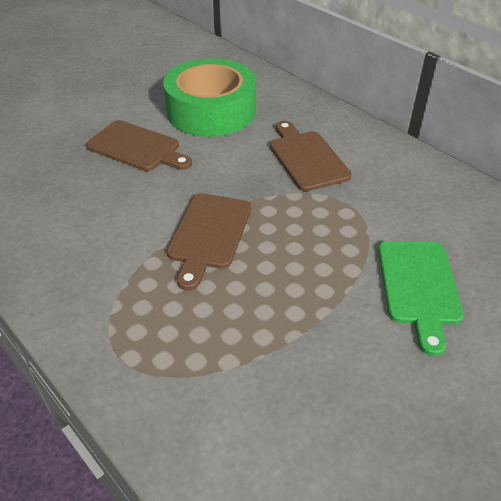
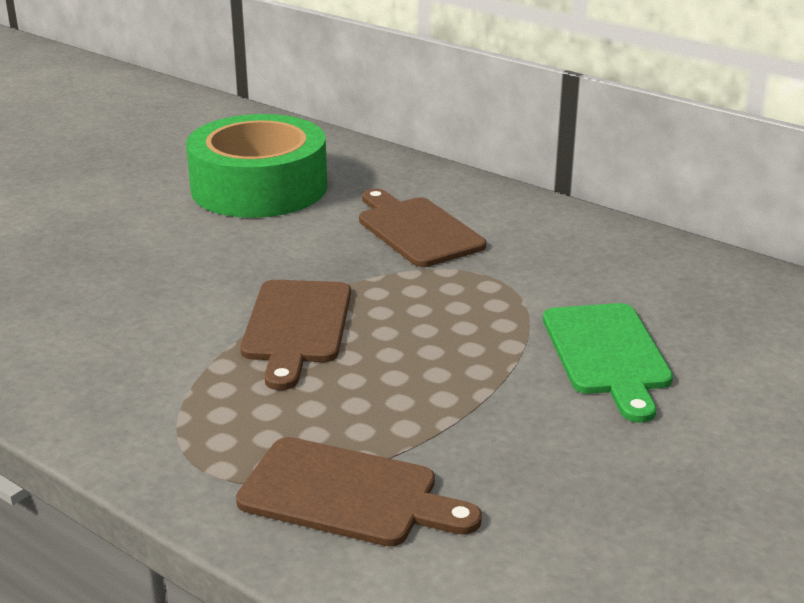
camera: 10 degrees left, 15 degrees down
brown cutting board [86,120,192,171] -> brown cutting board moved to [236,437,482,547]

